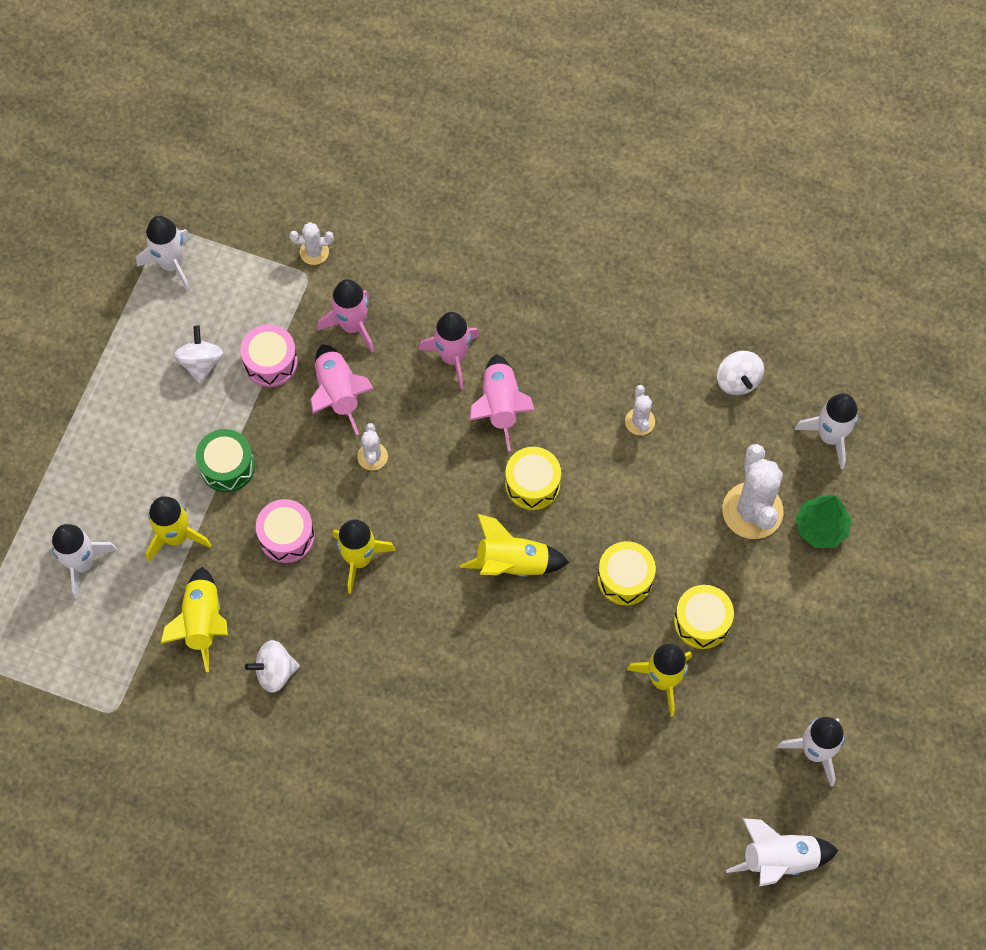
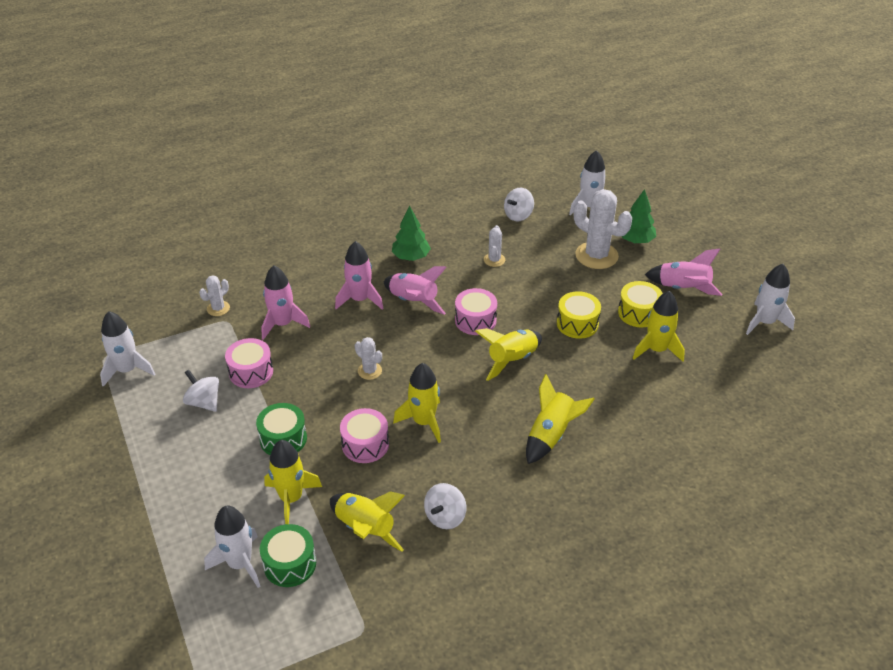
camera: 45 degrees left, 25 degrees down
pink rocket [310,344,374,435] -> pink rocket moved to [645,248,722,296]
yellow drum [505,447,561,510] -> pink drum [455,288,497,335]
white cactus [625,385,655,435] -> white cactus turned 60 degrees clockwise [484,225,505,267]
white spinning top [717,351,764,395] -> white spinning top turned 105 degrees clockwise [504,188,534,222]
white rocket [726,818,839,887] -> none
none -> green drum [260,524,316,587]
none -> green tree [392,205,431,261]
none -> yellow rocket [526,374,595,464]

